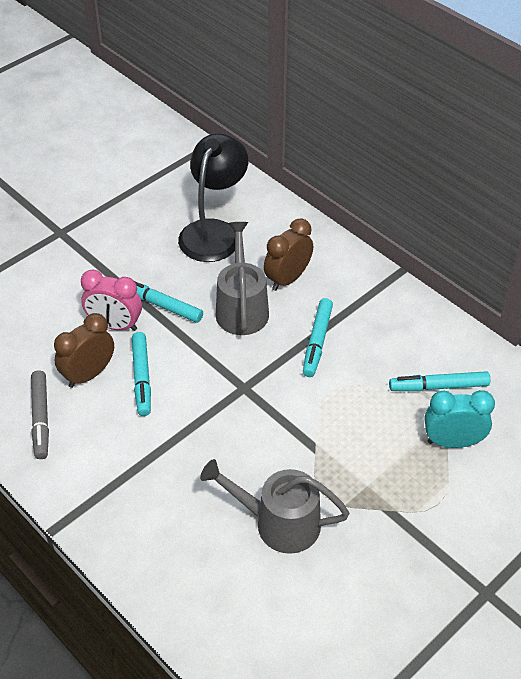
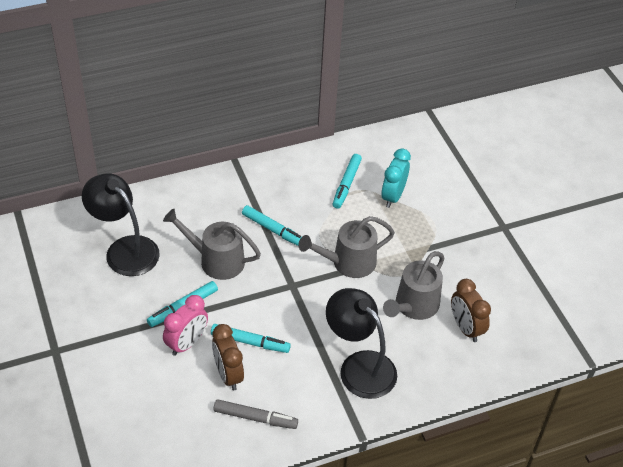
camera: 70 degrees left, 0 degrees up
brown clock [264,218,313,291] -> brown clock moved to [451,279,491,342]
none -> grey watering can [299,216,395,278]
none -> black lamp [326,288,397,399]

